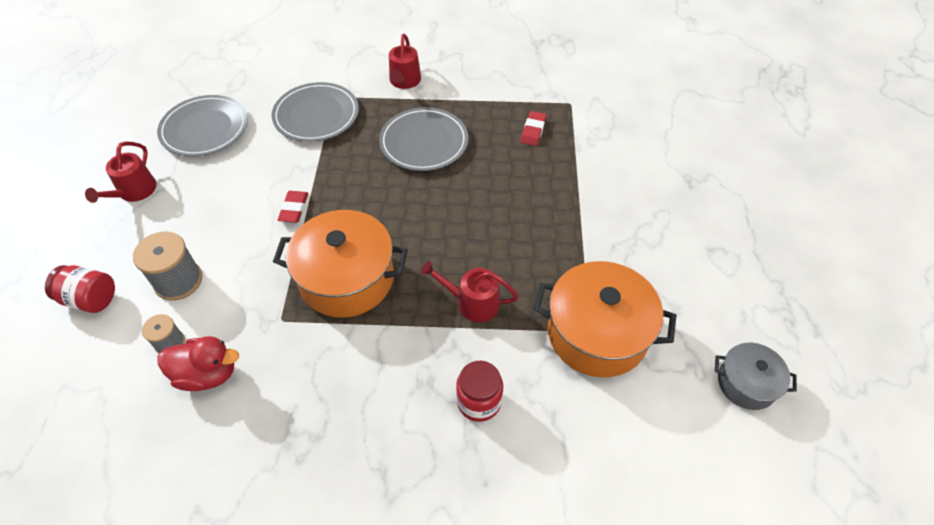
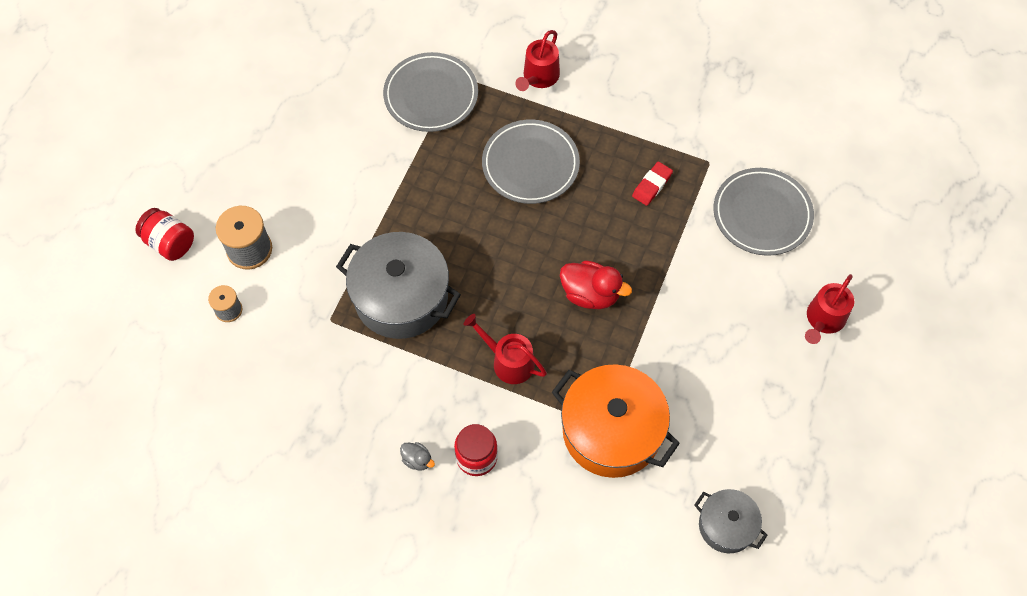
camera: 20 degrees right, 10 degrees up
red watering can [85,141,157,203] -> red watering can moved to [805,274,854,344]
grey plate [157,95,248,157] -> grey plate moved to [713,168,814,256]
red duck [157,336,239,391] -> red duck moved to [560,260,632,309]
orange pot [273,210,408,318] -> grey pot [336,232,461,339]
red eraser [277,191,308,223] -> none
none -> grey duck [400,442,435,470]

